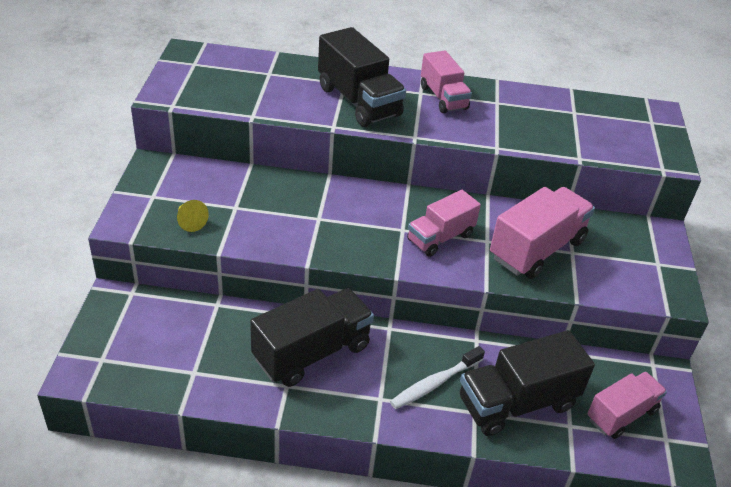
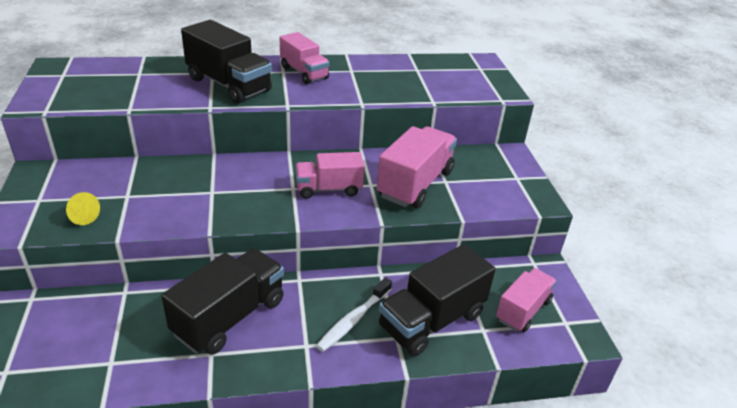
camera: 15 degrees left, 5 degrees down
pink truck [407,190,481,257] -> pink truck turned 45 degrees clockwise [295,152,365,199]

